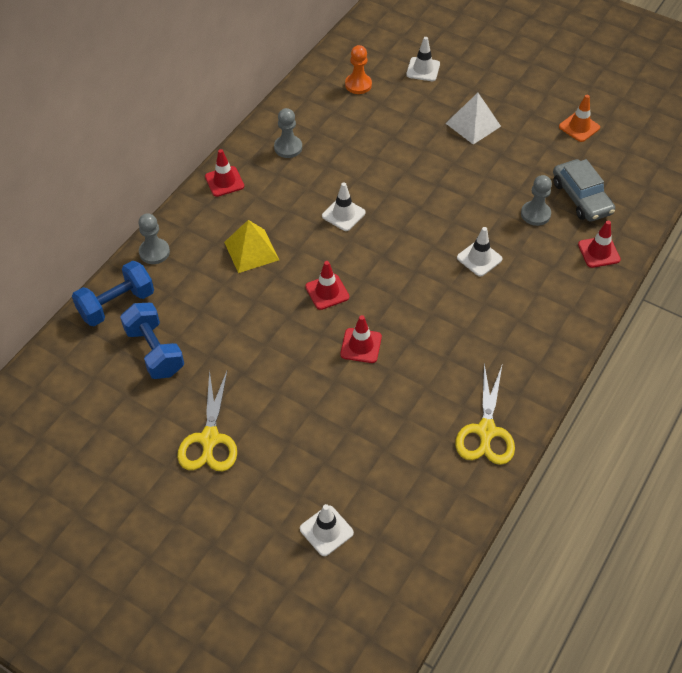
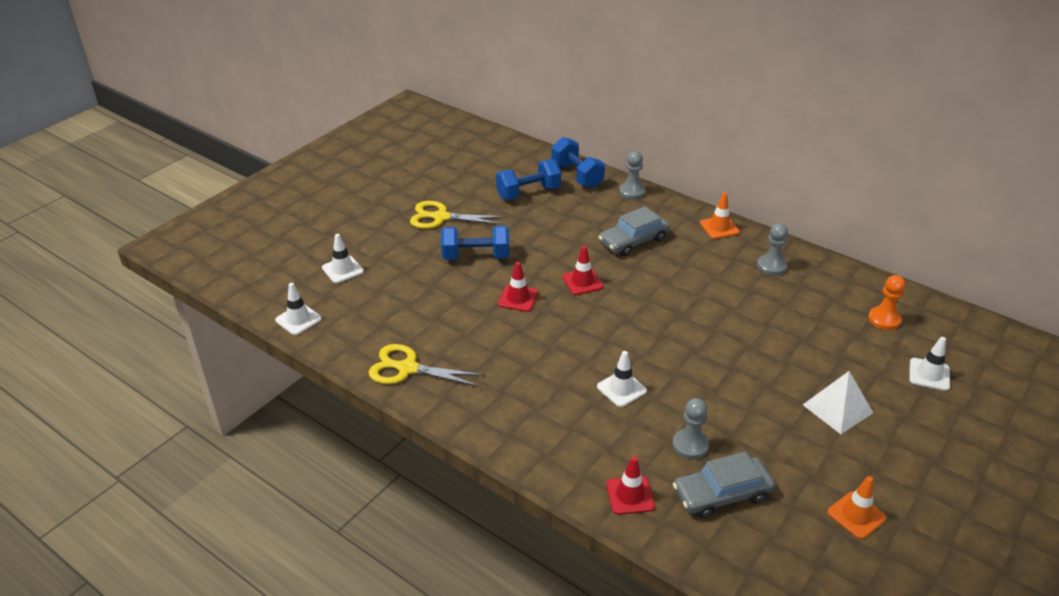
camera: 95 degrees right, 15 degrees down
red traffic cone [205,149,244,197] -> orange traffic cone [700,193,740,239]
yellow pyramid [224,220,279,273] -> grey car [599,206,670,256]
white traffic cone [322,182,365,231] -> white traffic cone moved to [275,283,322,335]
none -> blue dumbbell [441,226,509,260]

